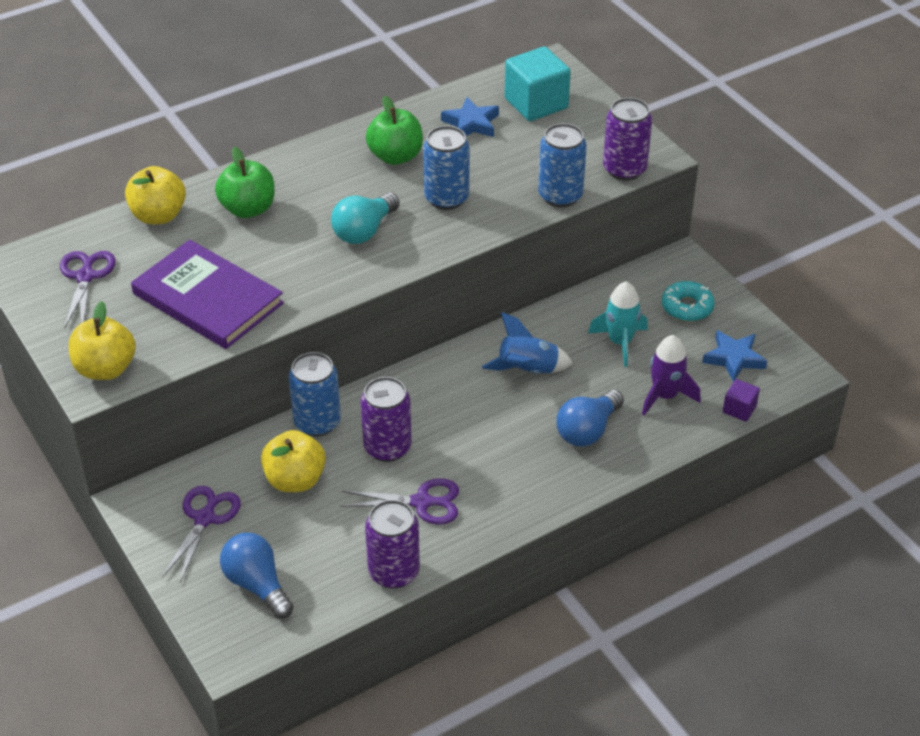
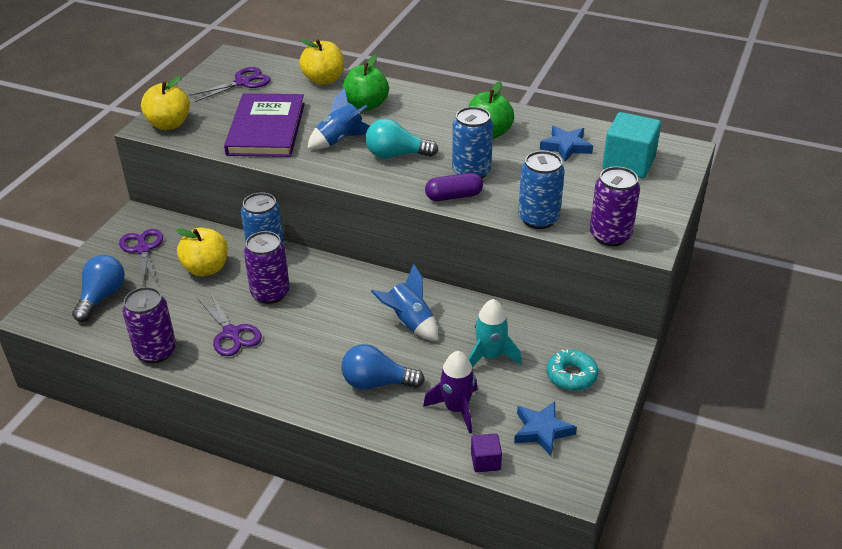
camera: 55 degrees right, 5 degrees down
purple scissors [162,486,241,582] -> purple scissors turned 90 degrees counterclockwise [119,229,163,285]
none -> blue rocket [307,88,370,150]
none -> purple capsule [425,173,483,201]

